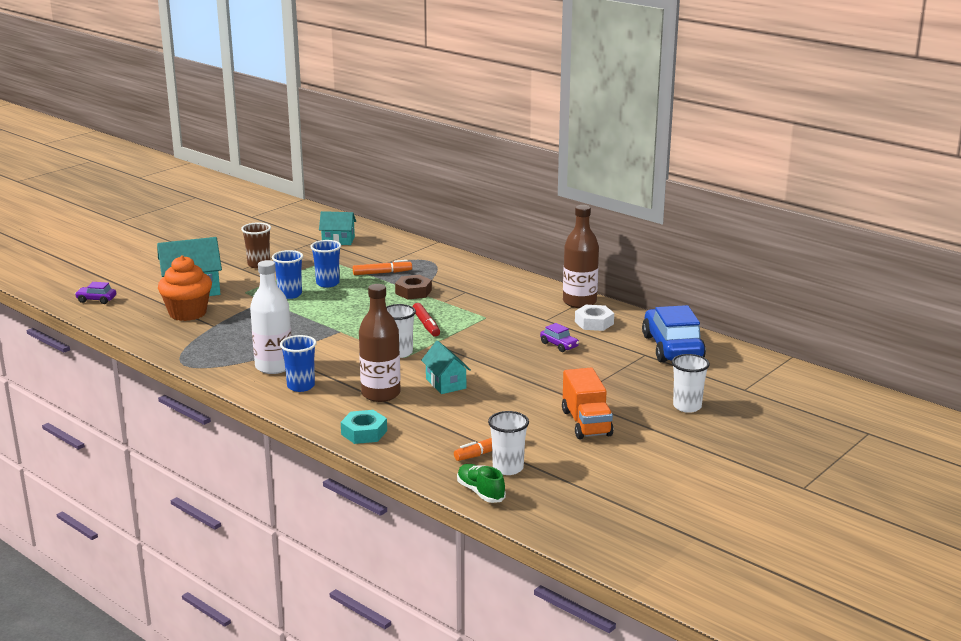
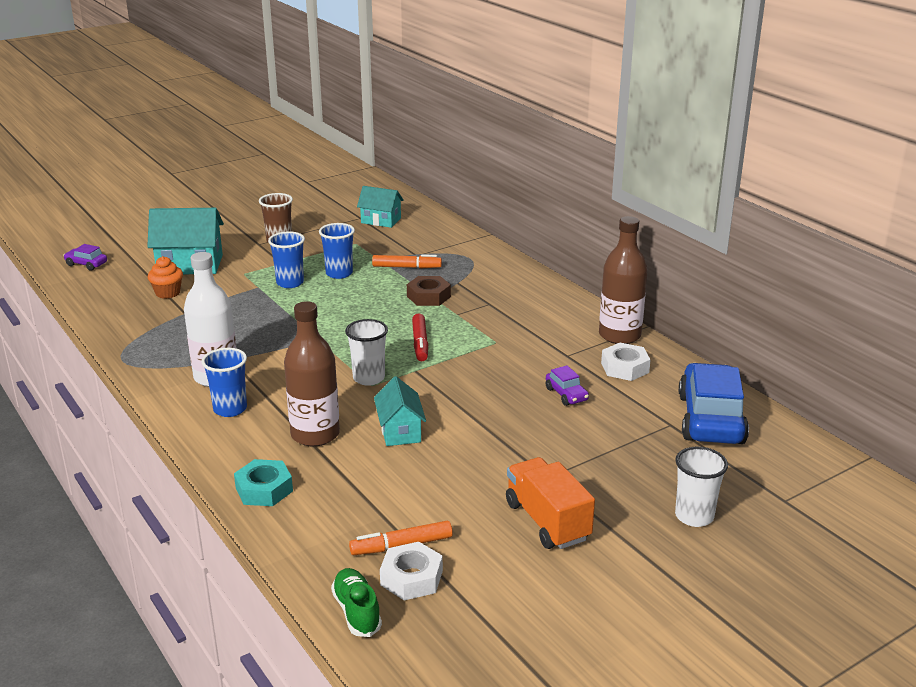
camera: 15 degrees right, 5 degrees up
orange cupcake [158,255,212,321] -> orange cupcake [148,256,183,299], size x0.57
white cup [488,411,529,475] -> white nut [380,542,443,600]
orange truck [562,368,614,439] -> orange truck turned 150 degrees clockwise [506,457,595,549]

